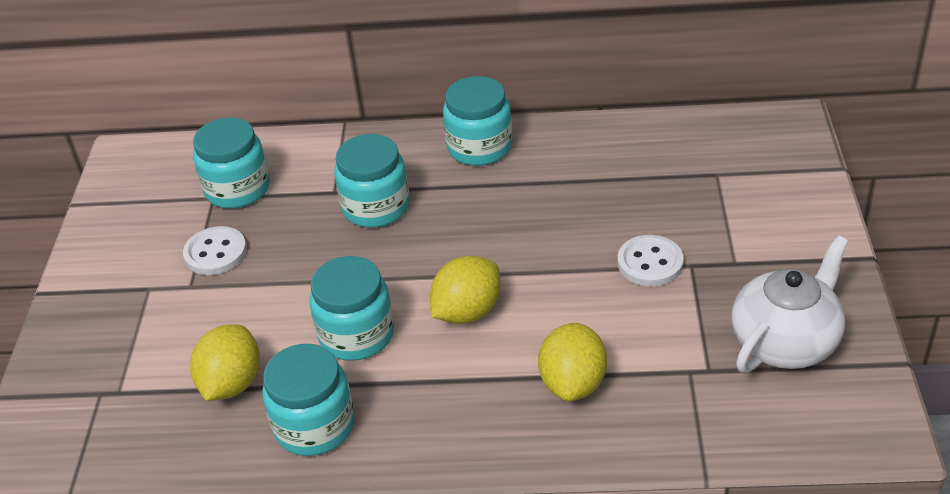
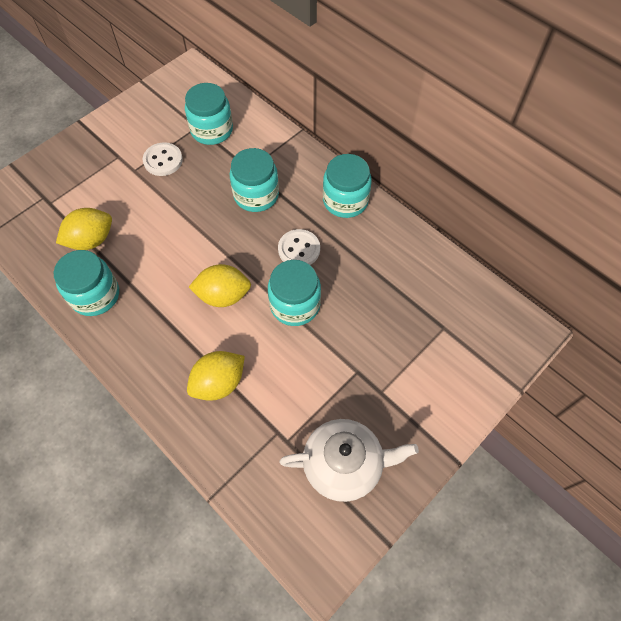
camera: 40 degrees right, 20 degrees up
turquoise jar [309,256,394,361] -> turquoise jar moved to [268,260,321,326]
white button [618,235,684,286] -> white button moved to [278,229,320,265]

